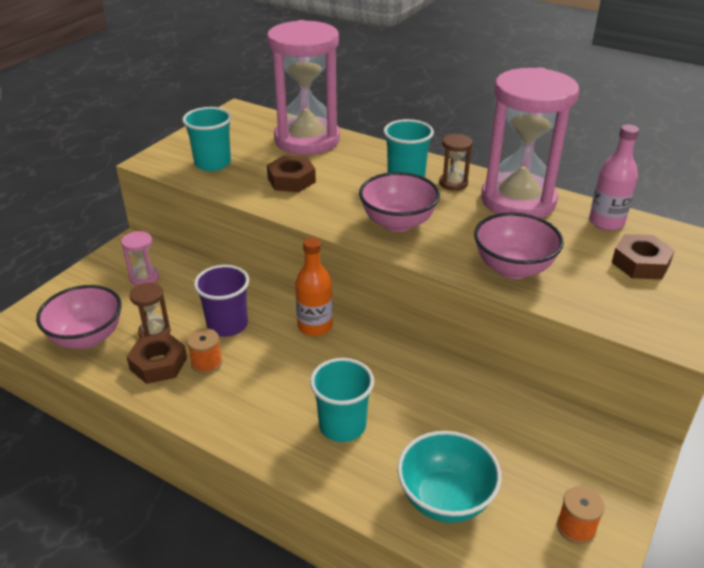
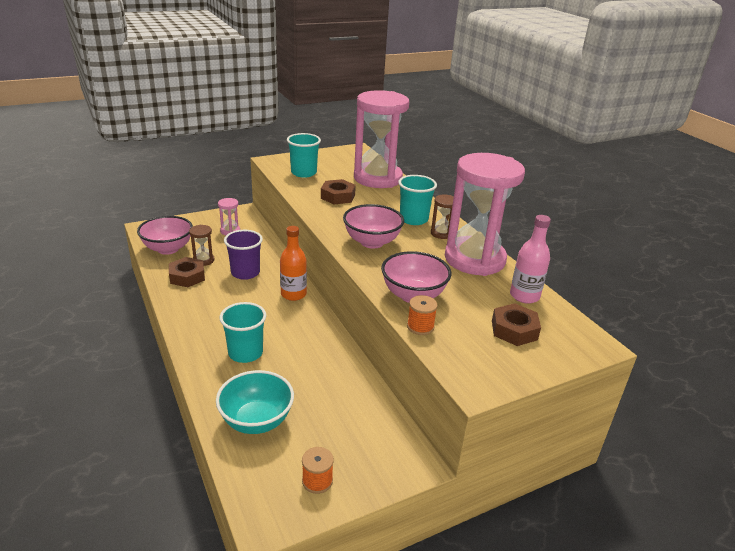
camera: 30 degrees right, 5 degrees down
orange spool [187,328,222,374] -> orange spool moved to [407,295,438,335]

